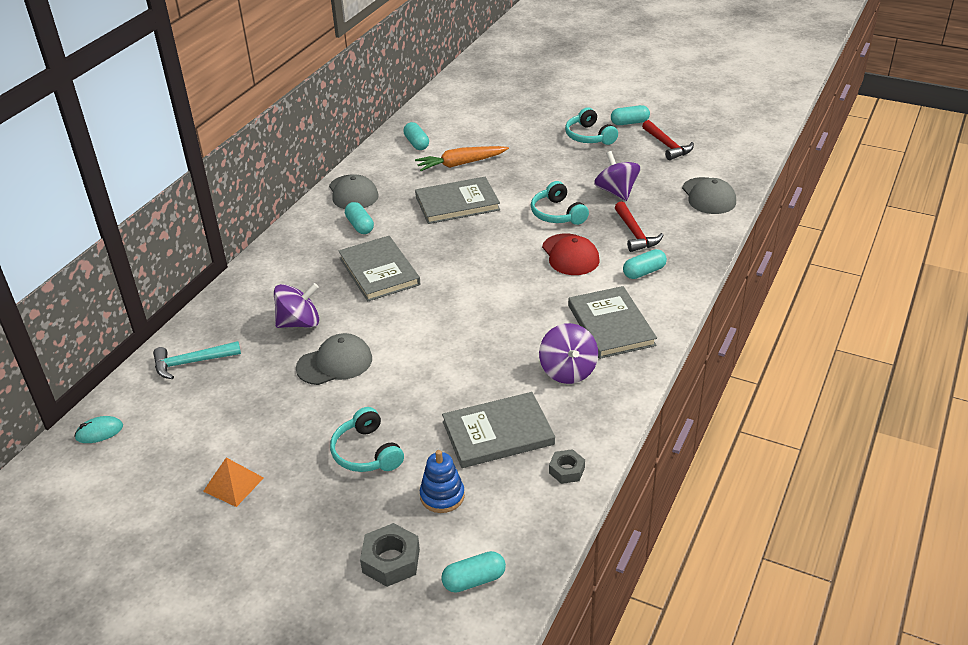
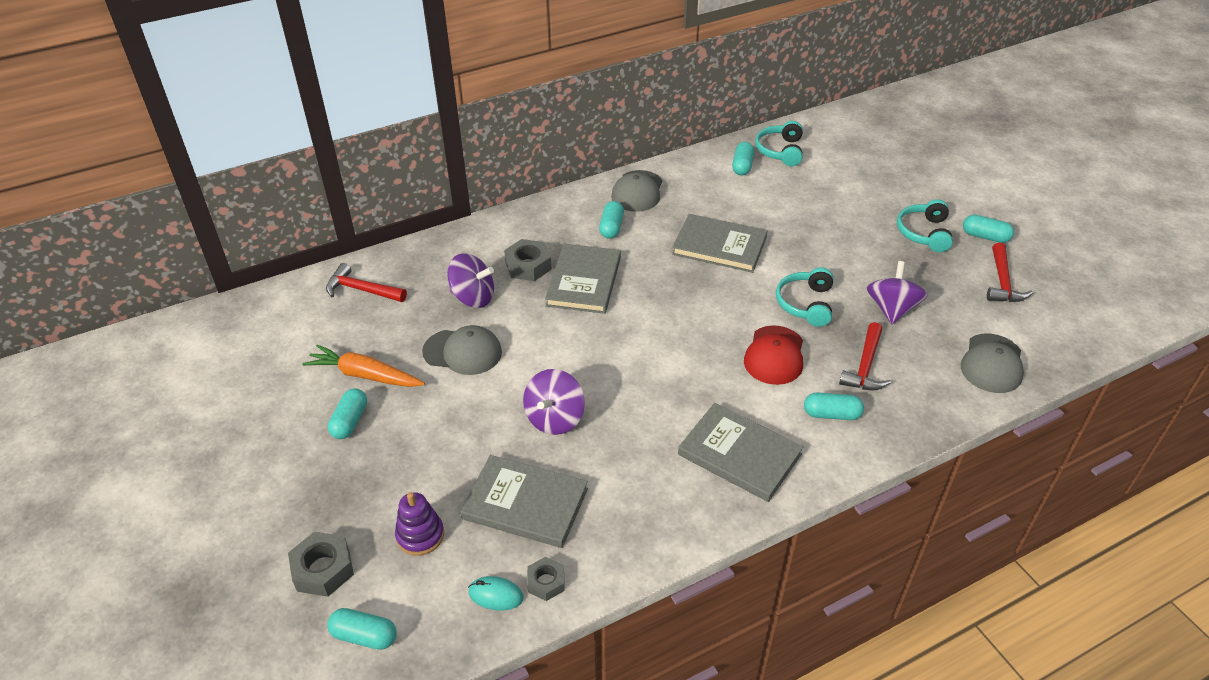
camera: 35 degrees right, 5 degrees up
turquoise mouse [74,416,123,443] -> turquoise mouse moved to [468,576,524,611]
turquoise hammer [153,341,241,379] -> red hammer [326,263,407,302]
orange pyramid [203,458,264,507] -> none
turquoise headphones [330,407,404,472] -> turquoise headphones moved to [755,121,803,166]
orange carrot [415,146,509,171] -> orange carrot moved to [302,344,425,387]
blue stacking toy [420,450,465,513] -> purple stacking toy [395,492,444,556]
purple spinning top [539,323,598,384] -> purple spinning top moved to [523,369,585,435]
grey book [568,286,657,359] -> grey book turned 75 degrees counterclockwise [678,403,803,502]
none -> turquoise capsule [328,389,367,439]
none -> grey nut [504,239,552,281]

